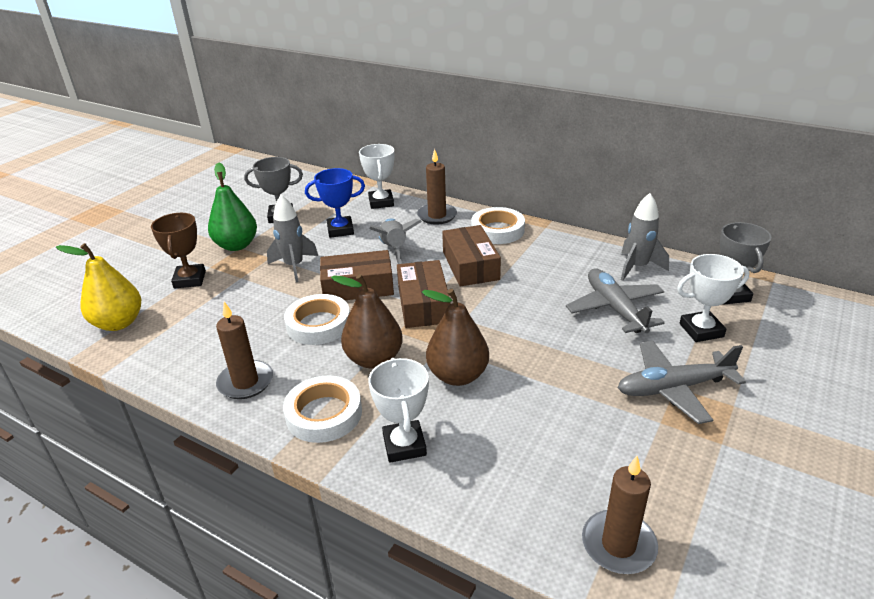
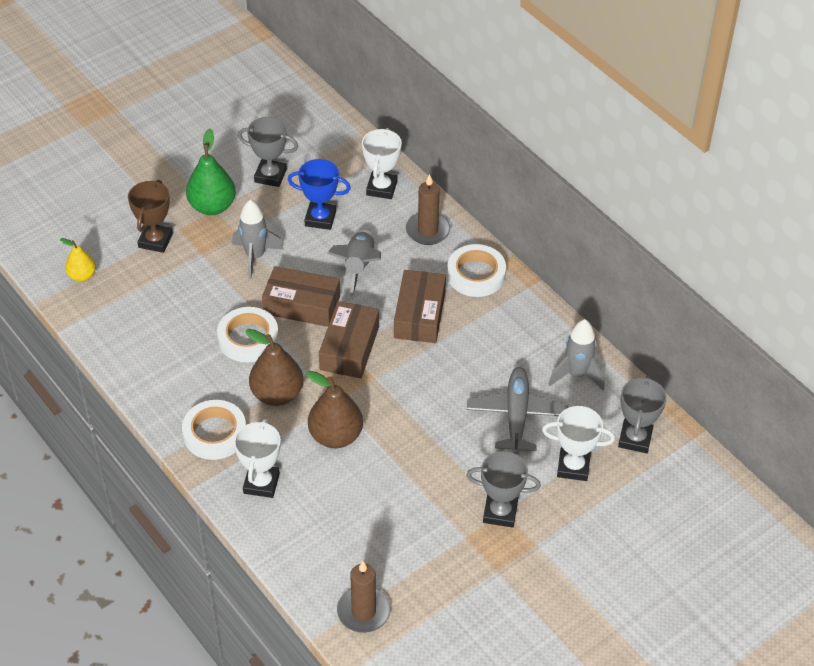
camera: 20 degrees right, 15 degrees up
yellow pear [56,243,141,331] -> yellow pear [60,238,96,282], size x0.59
brown candle [216,302,273,399] -> none
grey plane [618,341,746,424] -> grey trophy [466,451,541,528]

